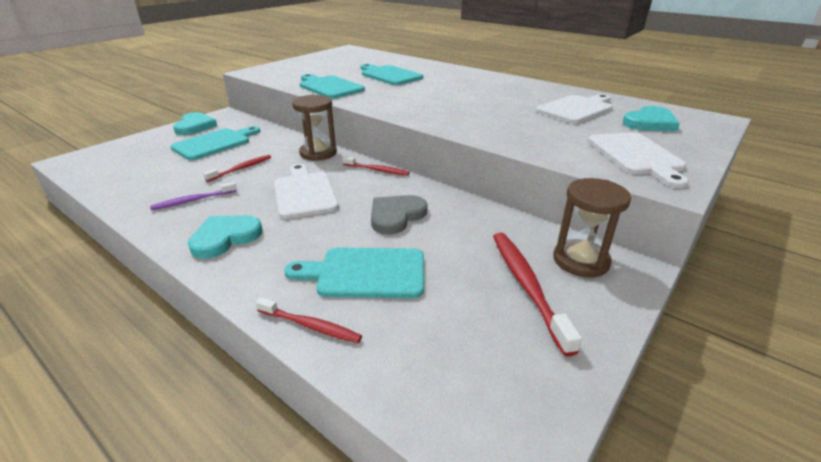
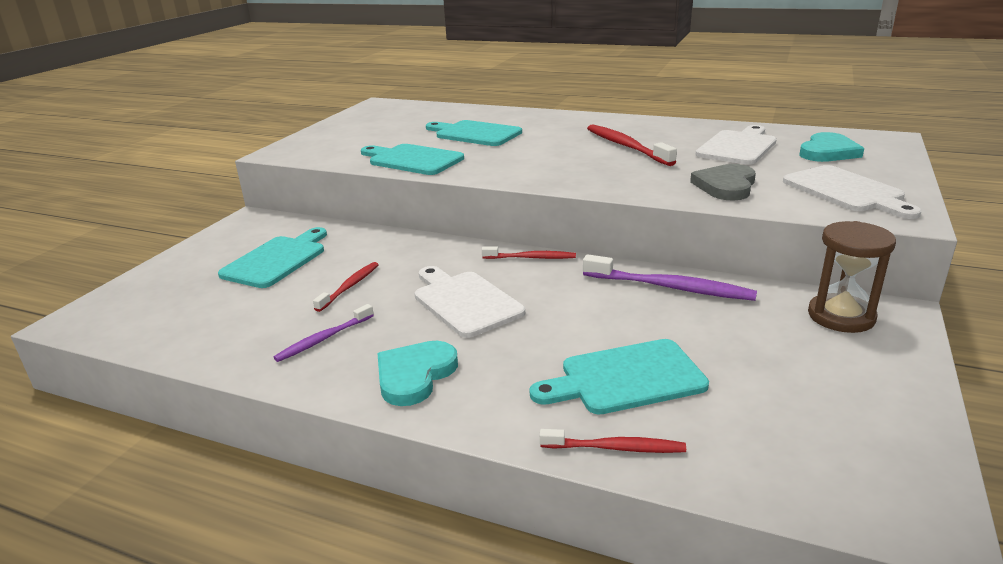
camera: 15 degrees left, 5 degrees down
turquoise heart [173,112,217,135] -> none
brown hourglass [292,95,337,161] -> none
grey heart [371,195,428,235] -> grey heart moved to [690,164,756,201]
red toothbrush [493,233,582,356] -> red toothbrush moved to [587,124,677,166]
none -> purple toothbrush [583,254,757,301]

